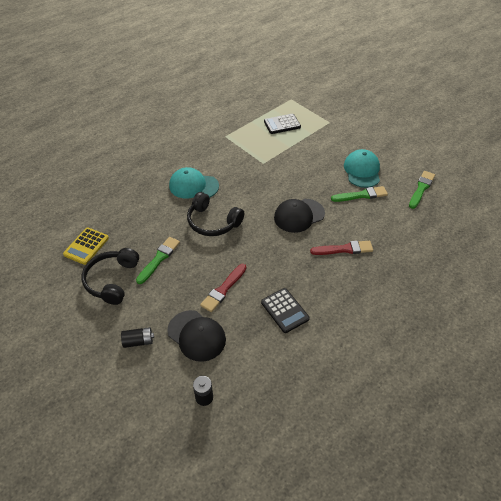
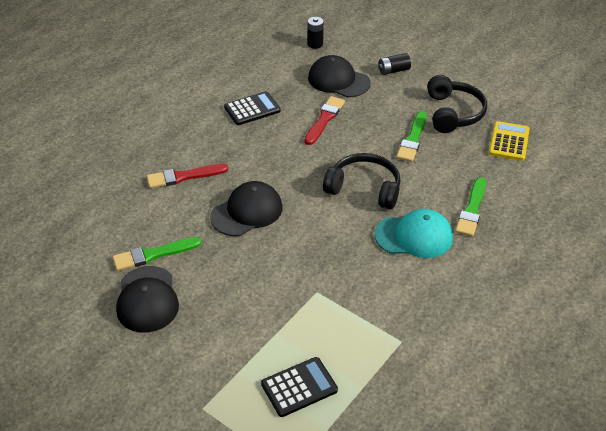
camera: 170 degrees right, 5 degrees down
black calculator [261,288,310,333] -> black calculator turned 105 degrees clockwise [224,91,281,125]
turquoise cap [344,149,380,188] -> black cap [116,266,179,333]
green brush [409,171,435,209] -> green brush moved to [455,177,486,237]

